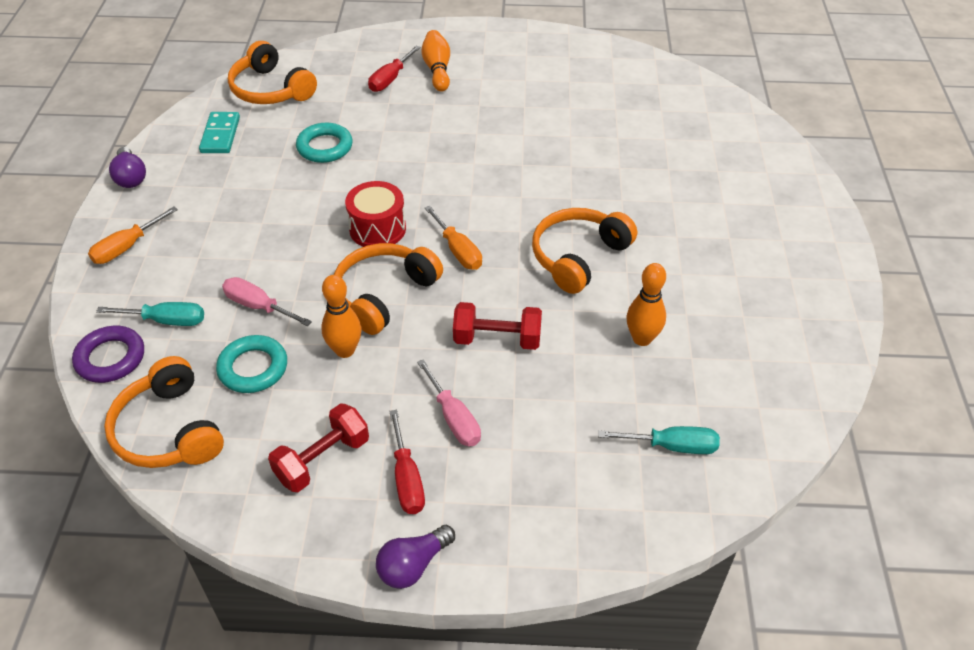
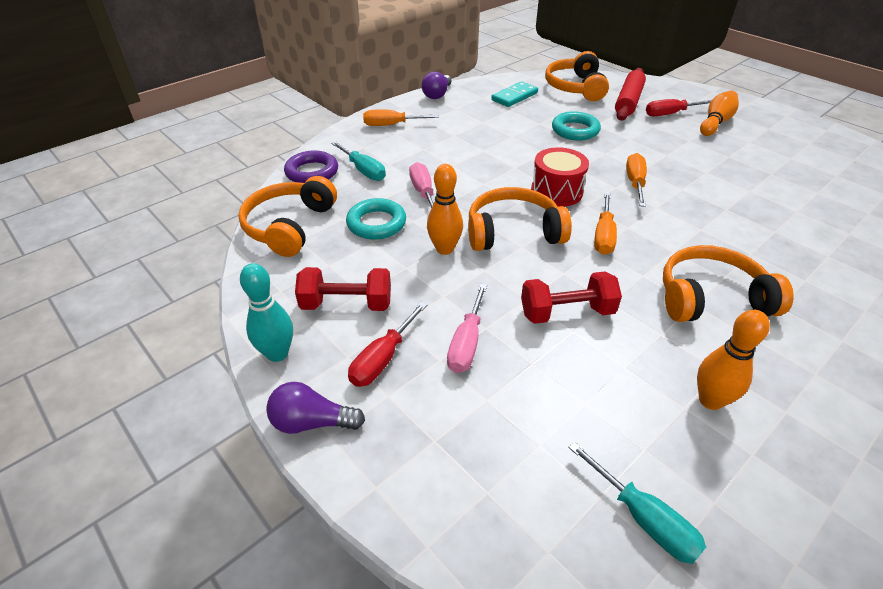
camera: 45 degrees right, 5 degrees down
red dumbbell [453,302,542,350] -> red dumbbell turned 60 degrees counterclockwise [521,271,622,324]
none -> turquoise bowling pin [240,263,293,362]
none -> red rolling pin [615,68,646,120]
none -> orange screwdriver [626,153,647,207]

